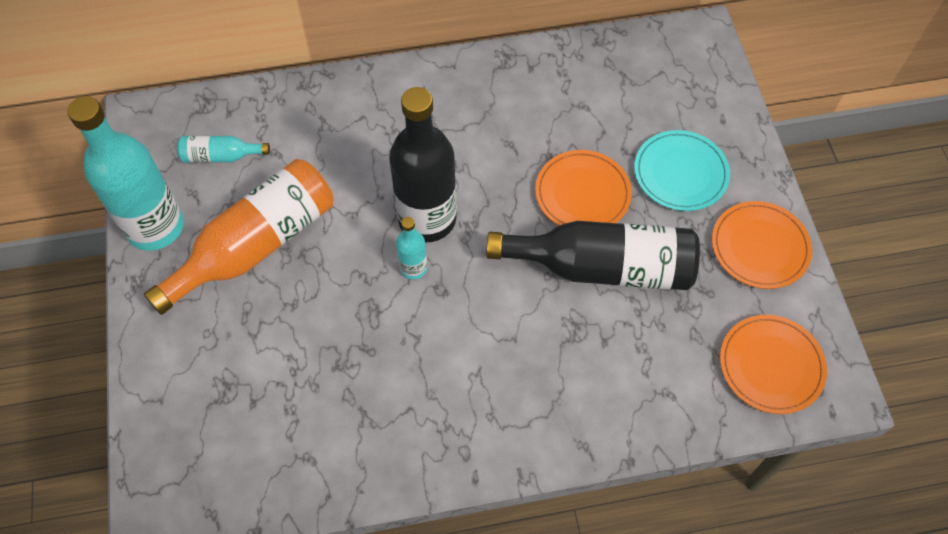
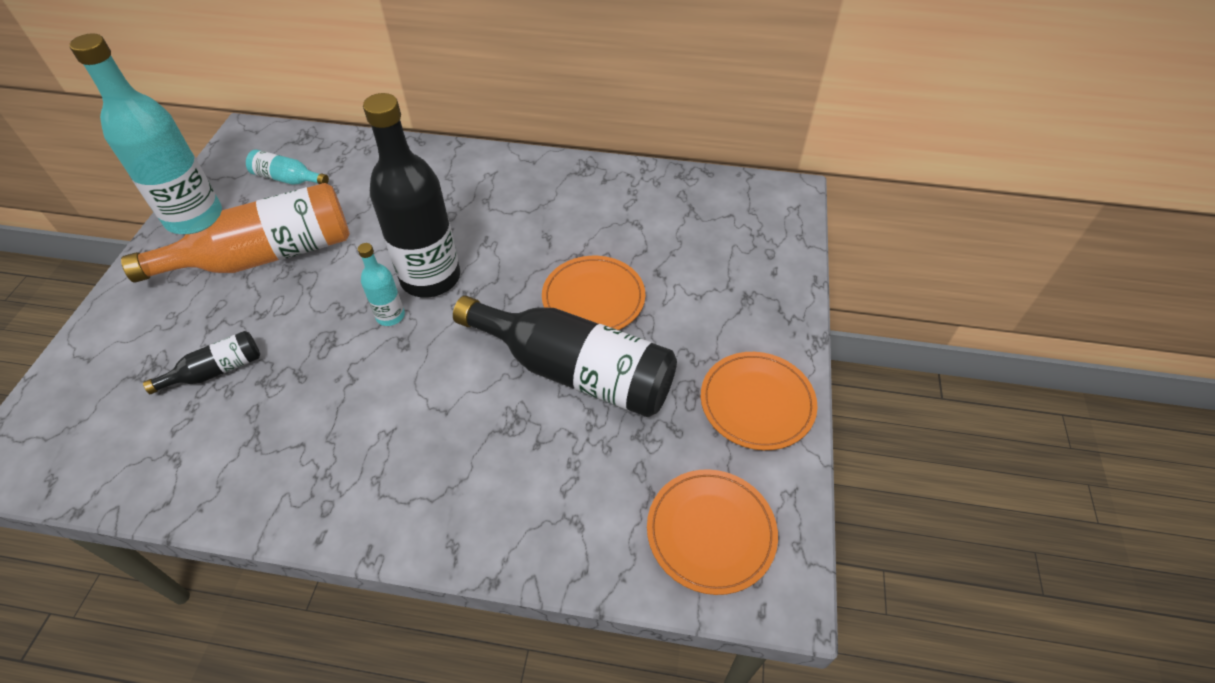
camera: 20 degrees right, 10 degrees down
turquoise plate [634,130,730,211] -> none
none -> black bottle [143,331,260,394]

